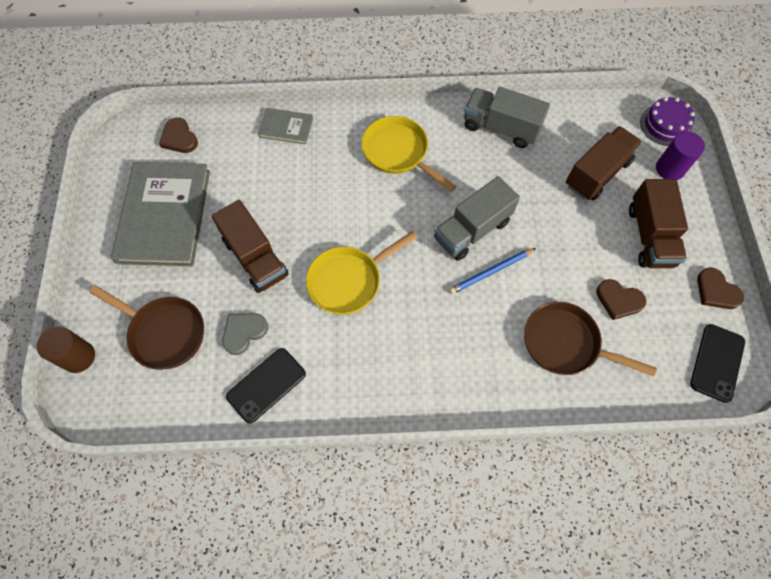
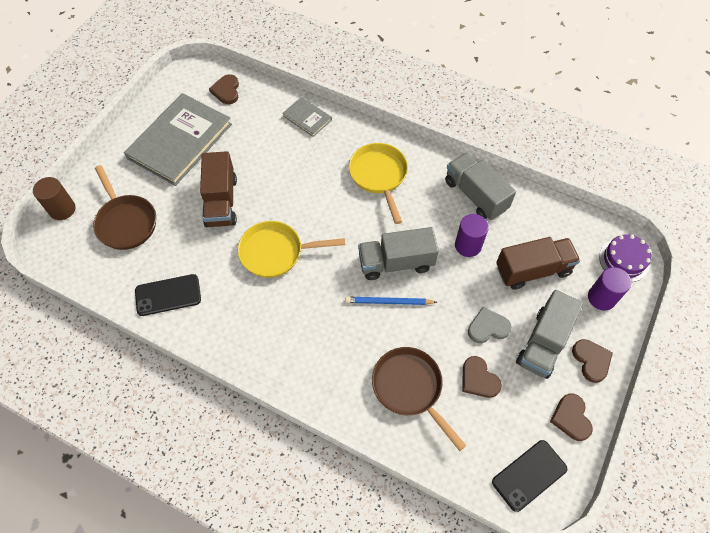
camera: 30 degrees right, 5 degrees down
grey heart [222,313,268,355] -> grey heart moved to [468,307,512,343]
brown truck [629,179,688,268] -> grey truck [516,290,583,379]
none -> purple cylinder [455,214,489,257]
none -> brown heart [572,339,613,383]

